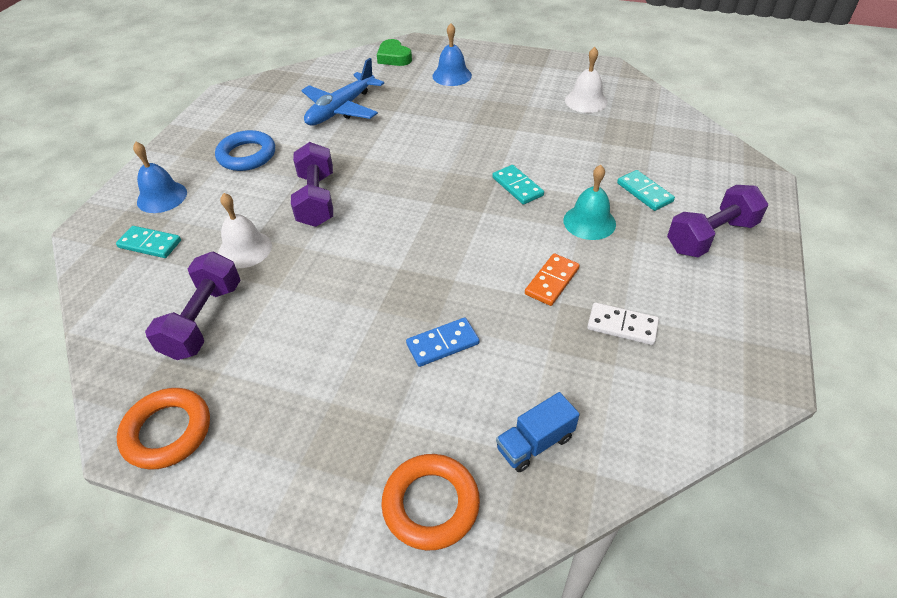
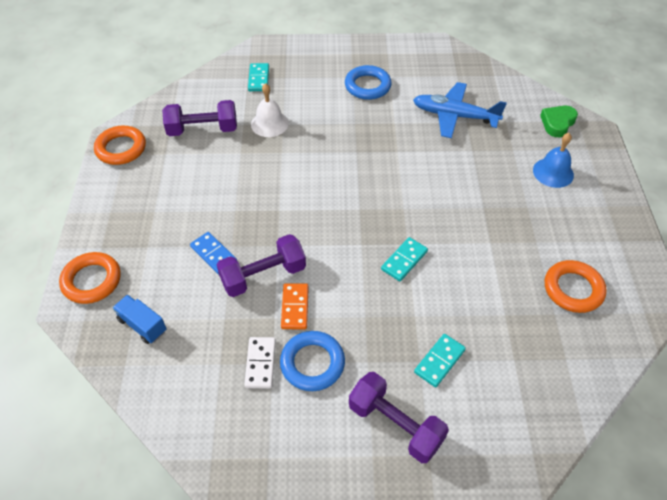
camera: 70 degrees right, 5 degrees up
blue bell [133,142,187,213] -> none
purple dumbbell [291,142,333,227] -> purple dumbbell moved to [217,234,306,297]
orange domino [525,253,580,306] -> orange domino turned 75 degrees clockwise [281,283,309,329]
turquoise bell [563,165,616,240] -> none
white bell [565,47,607,113] -> orange ring [545,260,607,313]
none -> blue ring [280,331,345,391]

